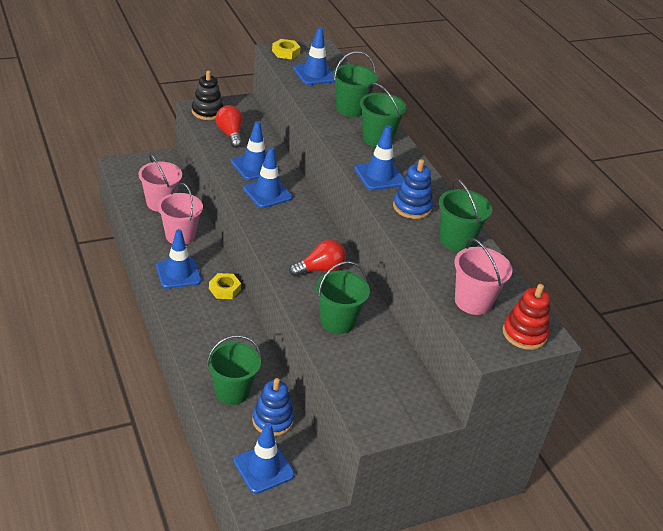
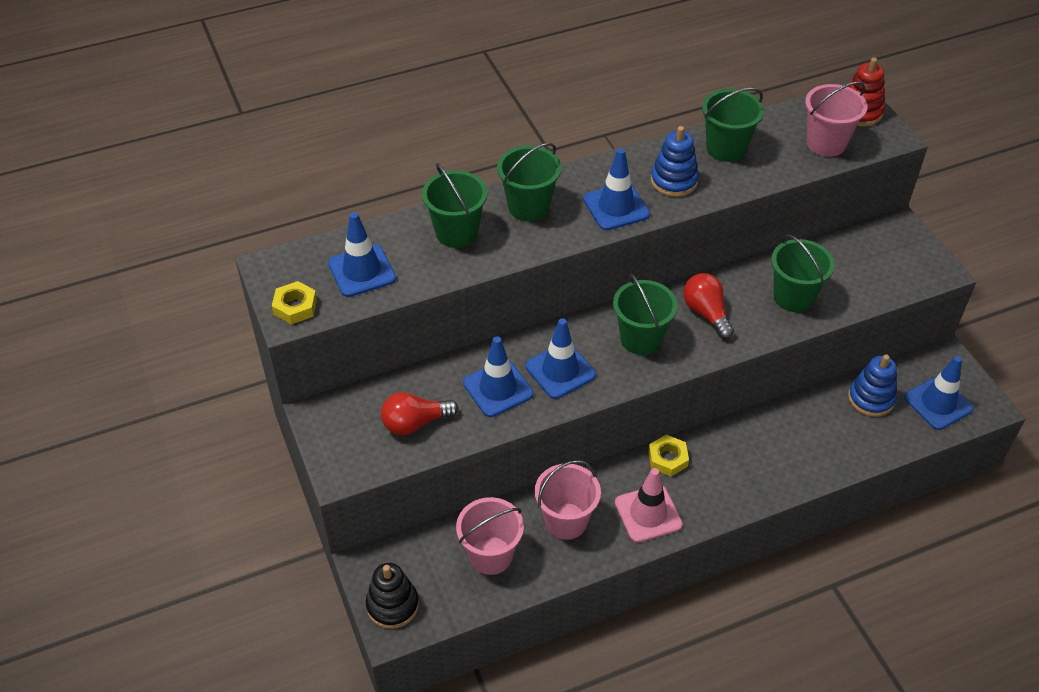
camera: 85 degrees left, 10 degrees up
blue traffic cone [156,229,201,289] -> pink traffic cone [615,468,683,543]
black stacking toy [192,70,223,120] -> black stacking toy moved to [366,563,419,629]
green bucket [207,335,261,405] -> green bucket moved to [613,273,678,355]

